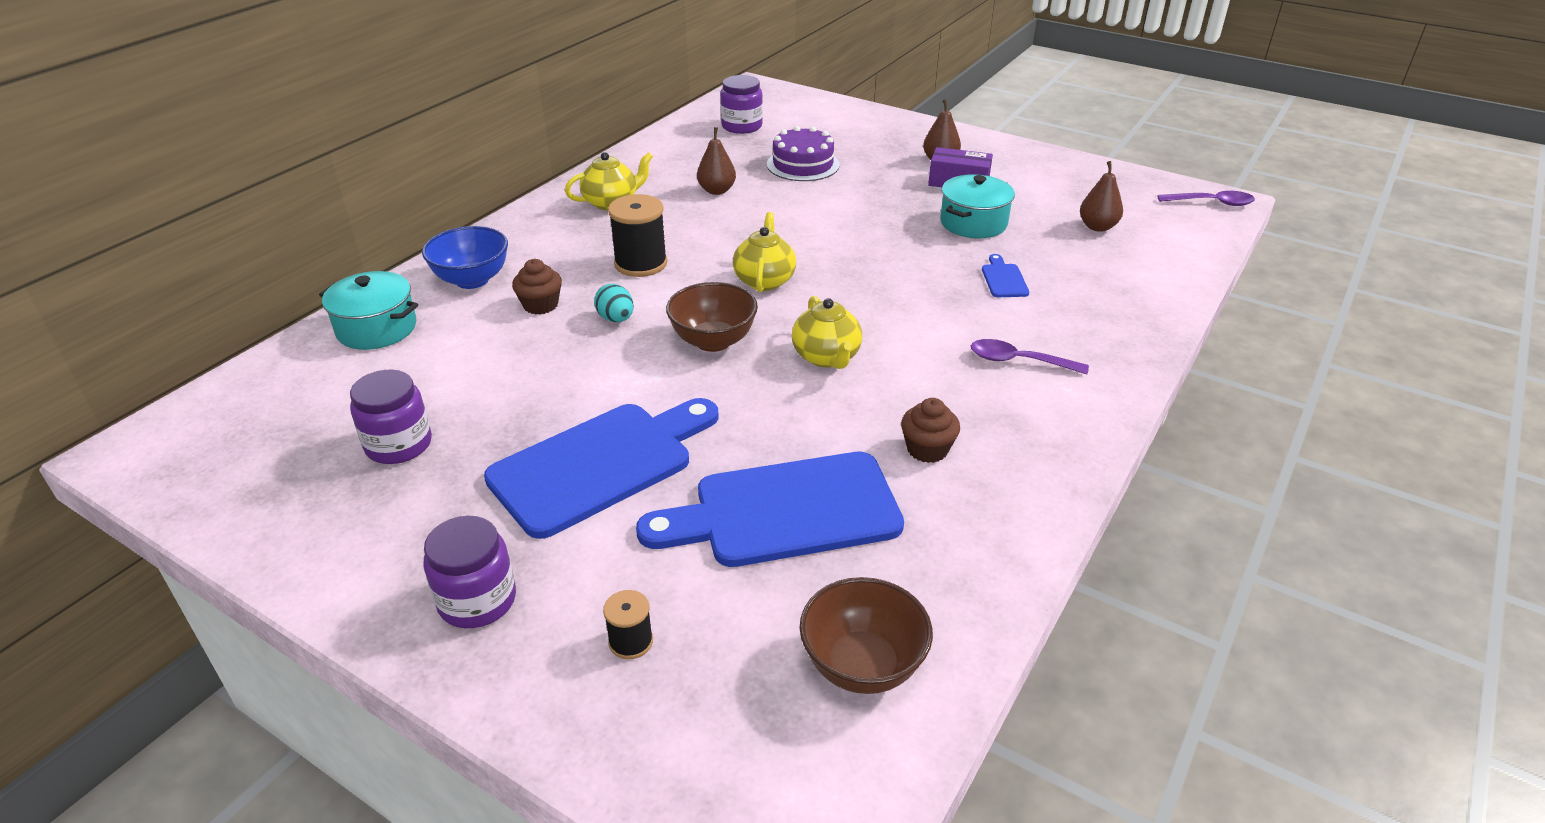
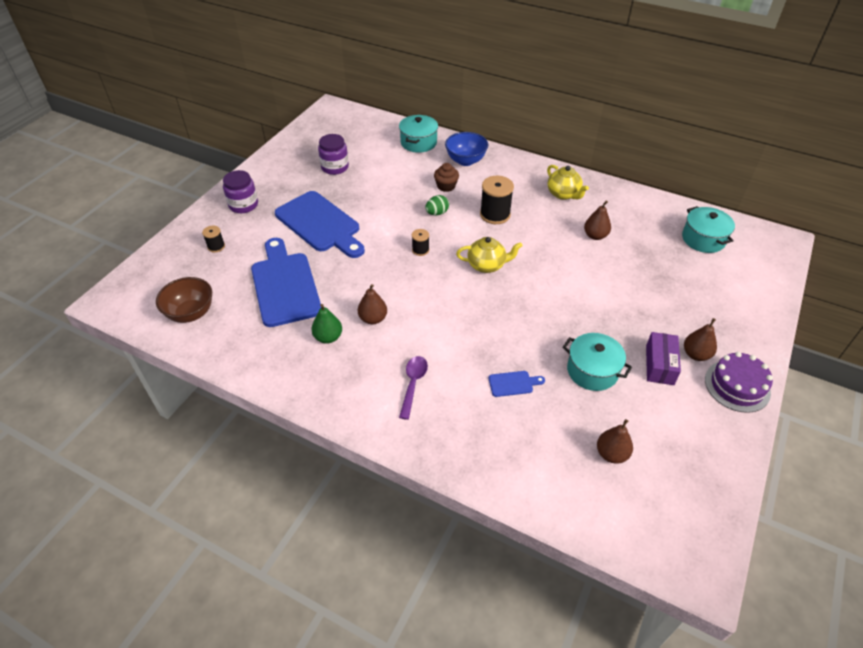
camera: 85 degrees right, 10 degrees up
turquoise egg [594,284,634,322] -> green egg [425,195,449,216]
brown bowl [666,282,758,352] -> black spool [412,229,429,256]
purple jar [720,75,763,134] -> turquoise pot [682,206,735,253]
purple cake [767,126,840,181] -> purple cake moved to [705,352,773,413]
yellow teapot [792,296,862,369] -> none
brown cupcake [901,398,960,463] -> green pear [311,304,342,344]
purple spoon [1157,191,1255,206] -> none
none -> brown pear [358,284,387,324]

